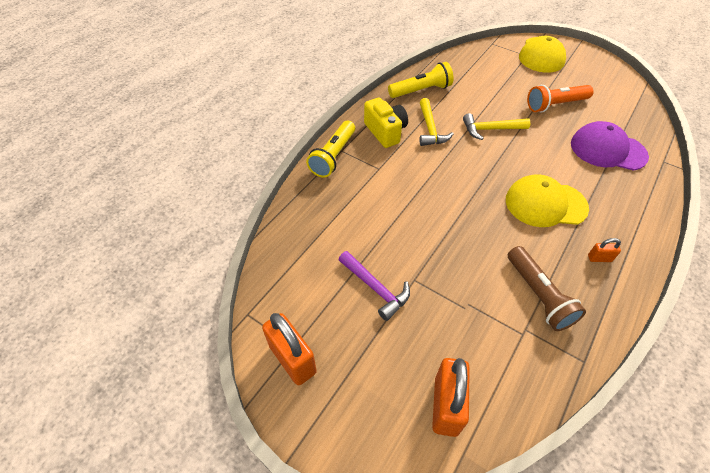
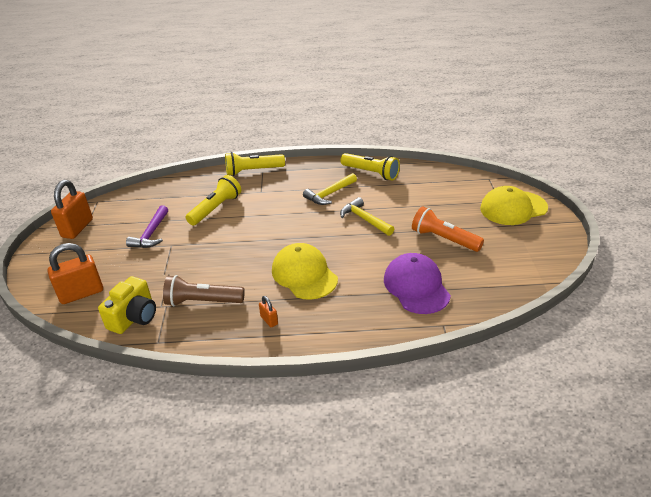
camera: 55 degrees right, 15 degrees down
yellow camera [364,97,408,148] -> yellow camera moved to [98,276,156,334]
brown flashlight [508,246,586,331] -> brown flashlight turned 60 degrees clockwise [163,275,245,306]
none -> yellow flashlight [186,175,241,226]

